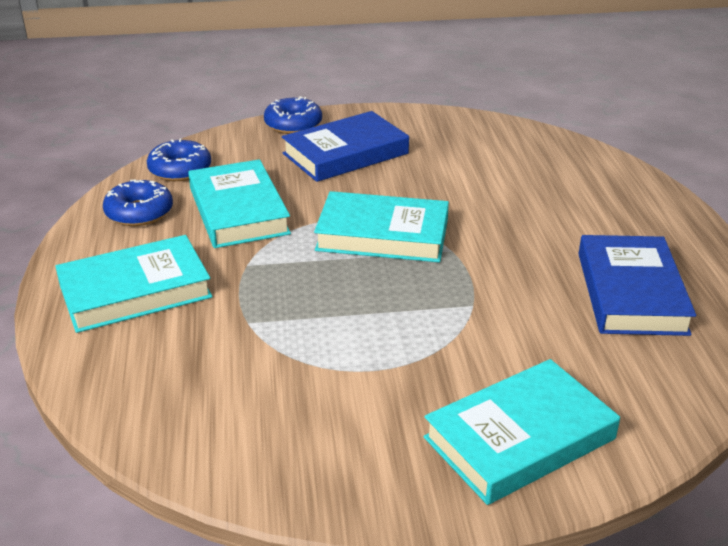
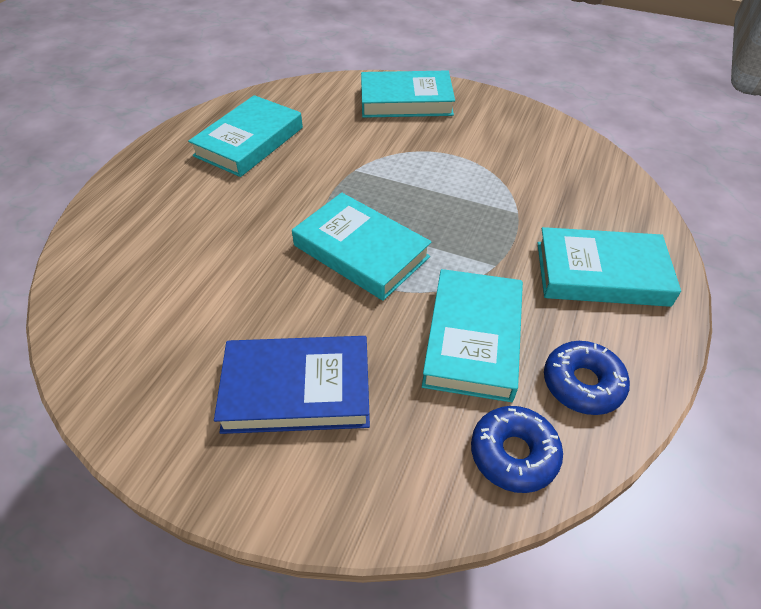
camera: 150 degrees left, 15 degrees up
blue donut [264,96,322,134] -> none
blue book [579,235,696,336] -> turquoise book [188,95,303,177]

